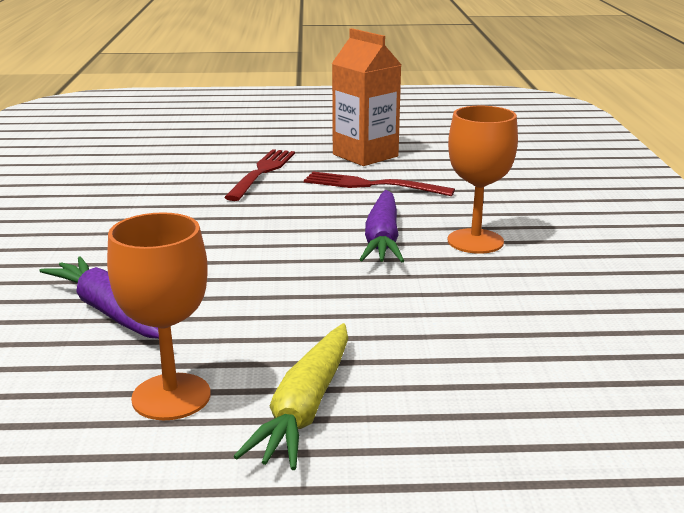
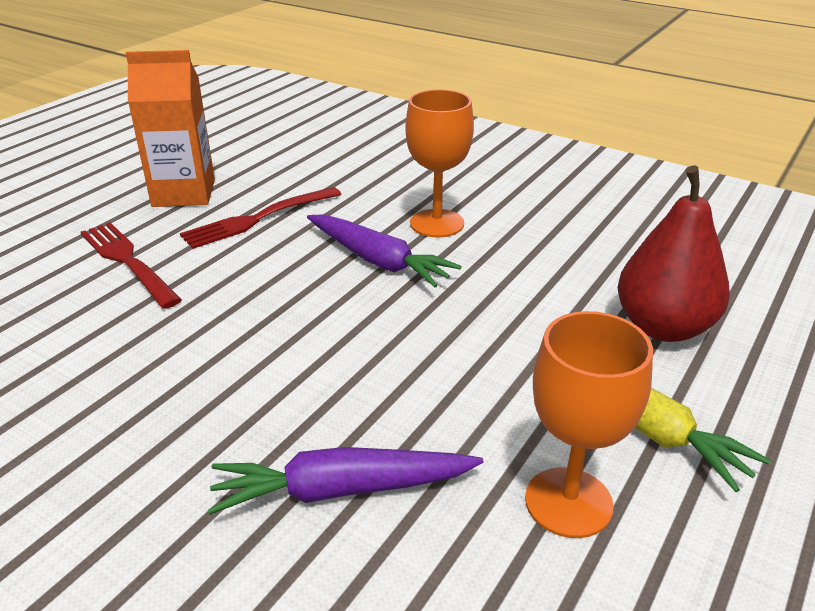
camera: 55 degrees left, 10 degrees up
none -> red pear [618,165,730,342]

